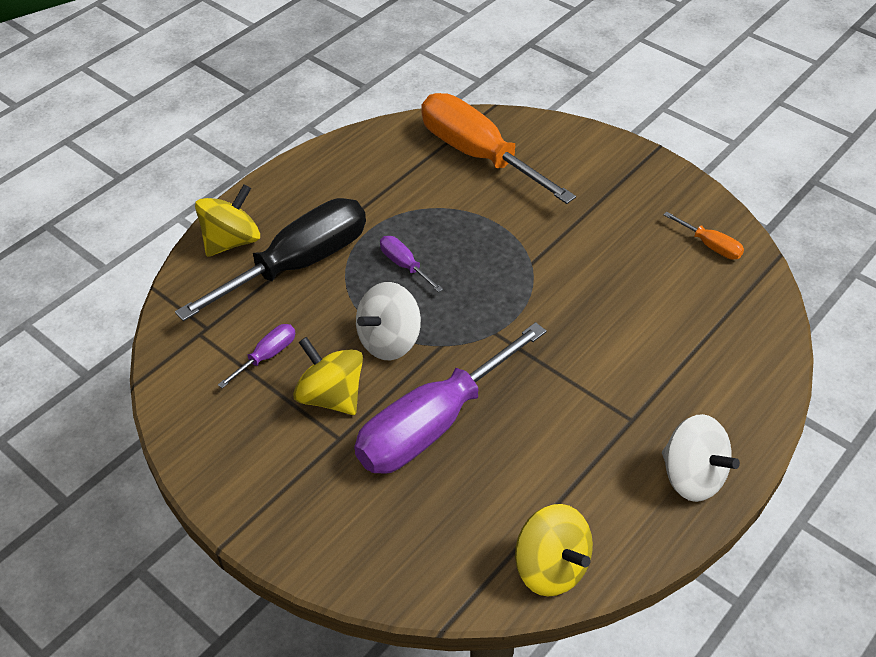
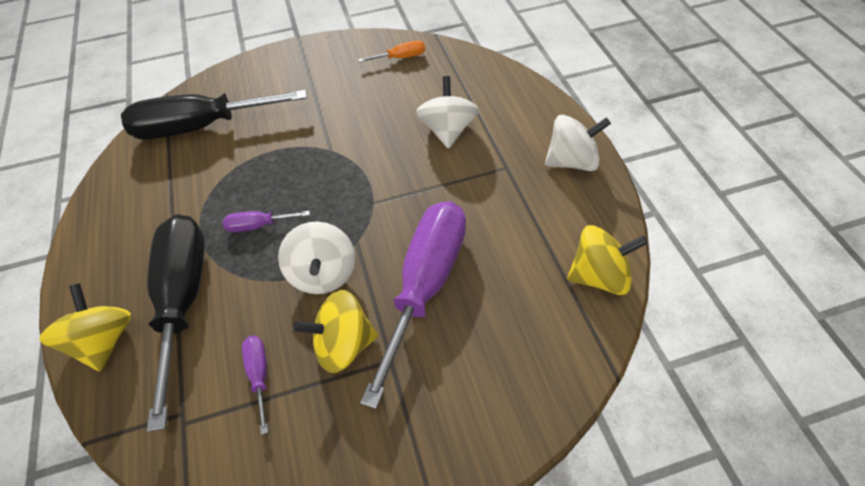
camera: 55 degrees left, 5 degrees up
purple screwdriver [354,322,547,474] -> purple screwdriver turned 150 degrees counterclockwise [360,201,466,409]
orange screwdriver [421,93,576,204] -> black screwdriver [121,90,307,140]
none -> white spinning top [416,76,479,149]

